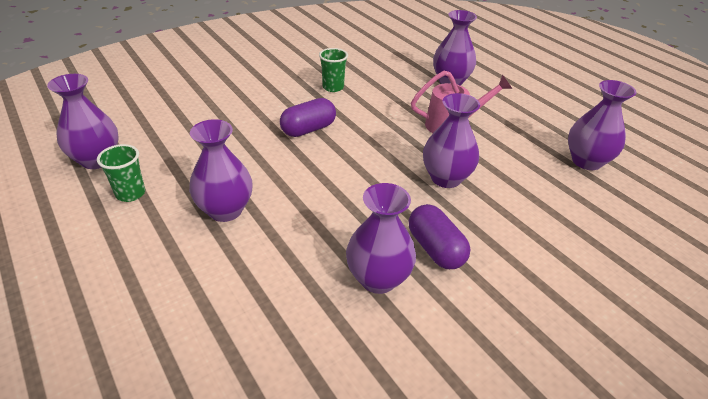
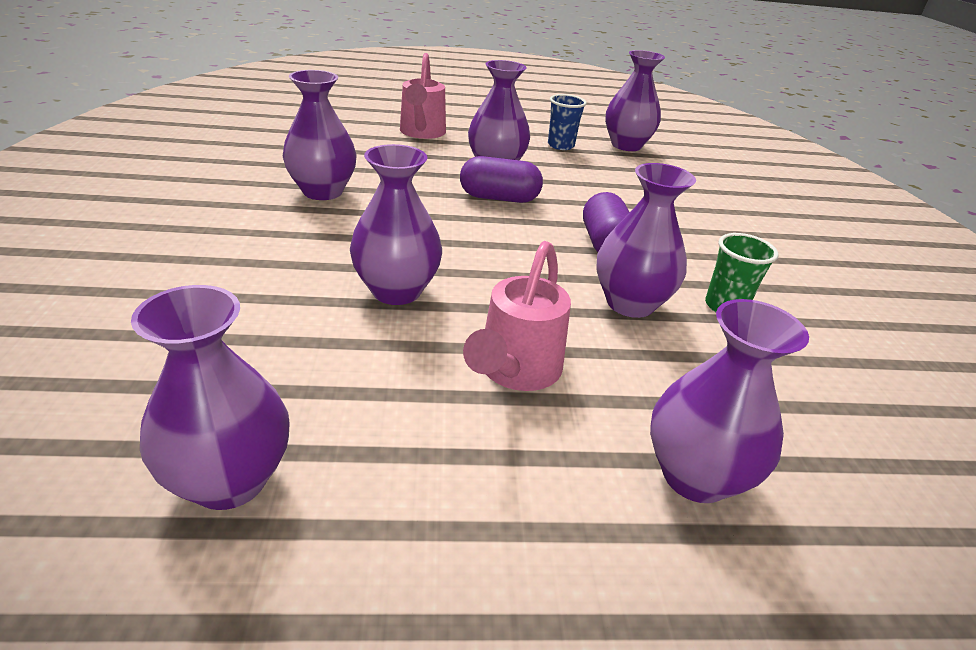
camera: 120 degrees right, 5 degrees down
green cup [97,144,145,202] -> blue cup [548,94,587,150]
purple capsule [409,204,470,269] -> purple capsule moved to [460,156,543,203]
none -> pink watering can [400,53,446,139]
none -> purple vase [597,163,696,318]

